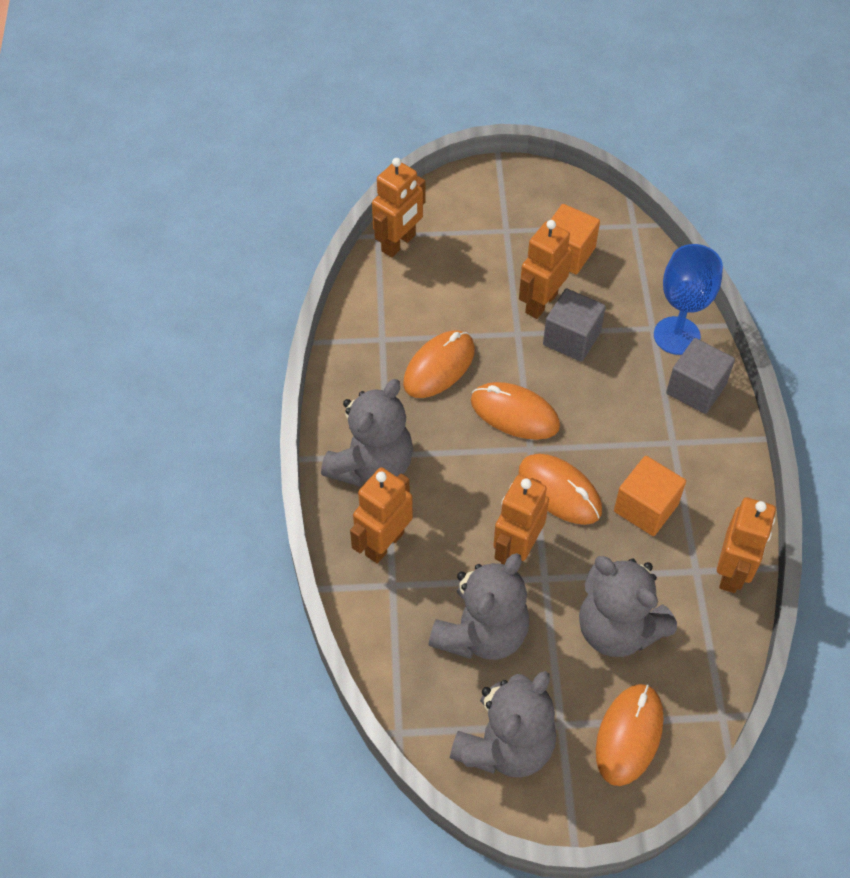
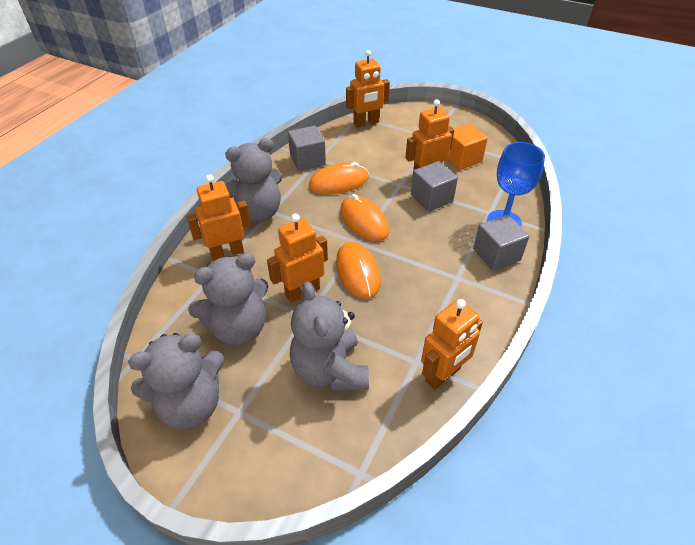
camera: 30 degrees right, 10 degrees down
orange mouse [596,684,664,786] -> none
orange cube [614,456,686,536] -> none
none -> grey cube [288,126,326,171]

